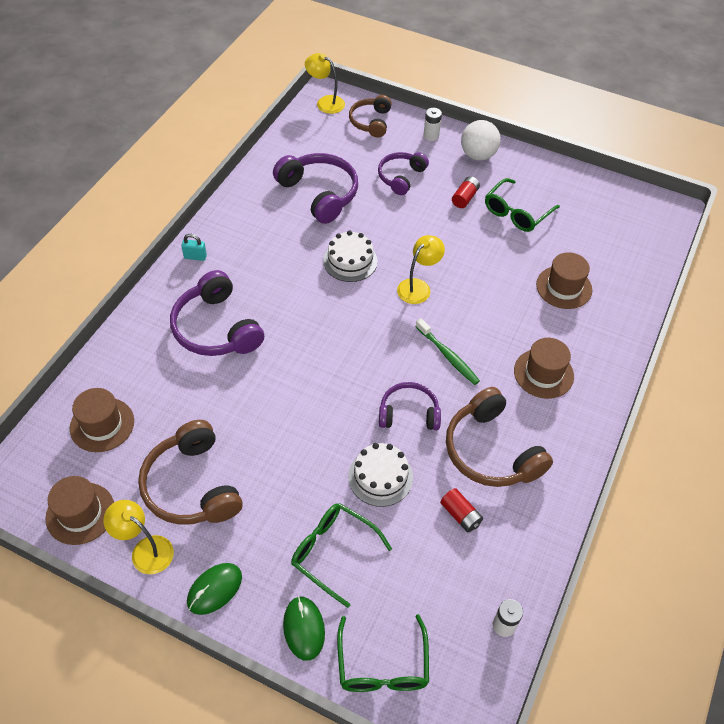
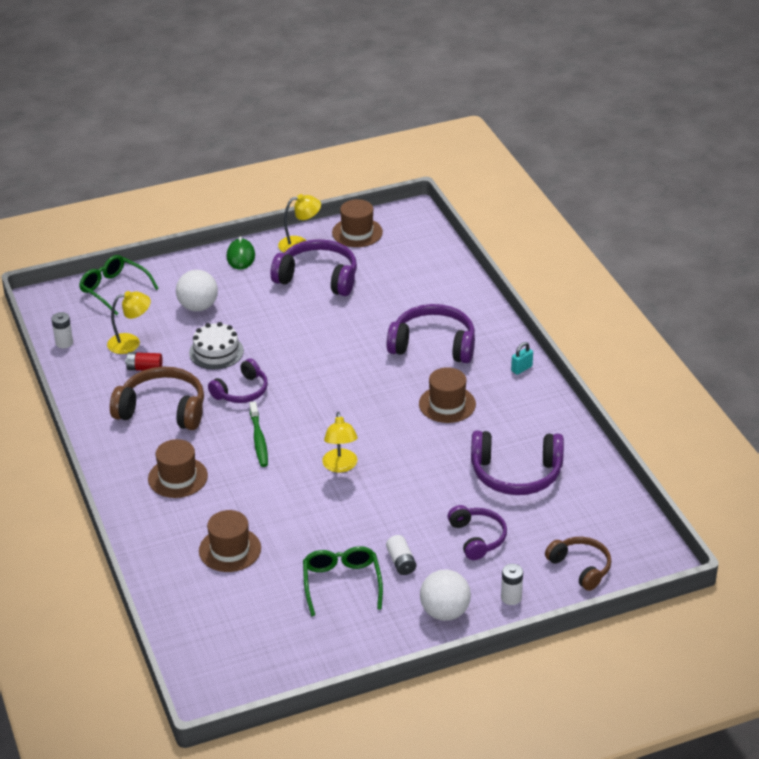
camera: 135 degrees right, 15 degrees down
brown hat [70,388,134,452] -> brown hat moved to [419,367,476,423]
brown headphones [138,420,243,525] -> purple headphones [271,239,357,296]
green mouse [283,596,325,661] -> none
green glasses [291,503,392,608] -> white ball [176,270,218,311]
yellow lamp [305,53,345,114] -> yellow lamp moved to [107,291,151,354]
white cake [323,231,378,282] -> none
green toothbrush [415,318,480,385] -> green toothbrush turned 105 degrees counterclockwise [249,402,268,467]
red battery [452,176,480,208] -> white battery [386,535,416,575]

